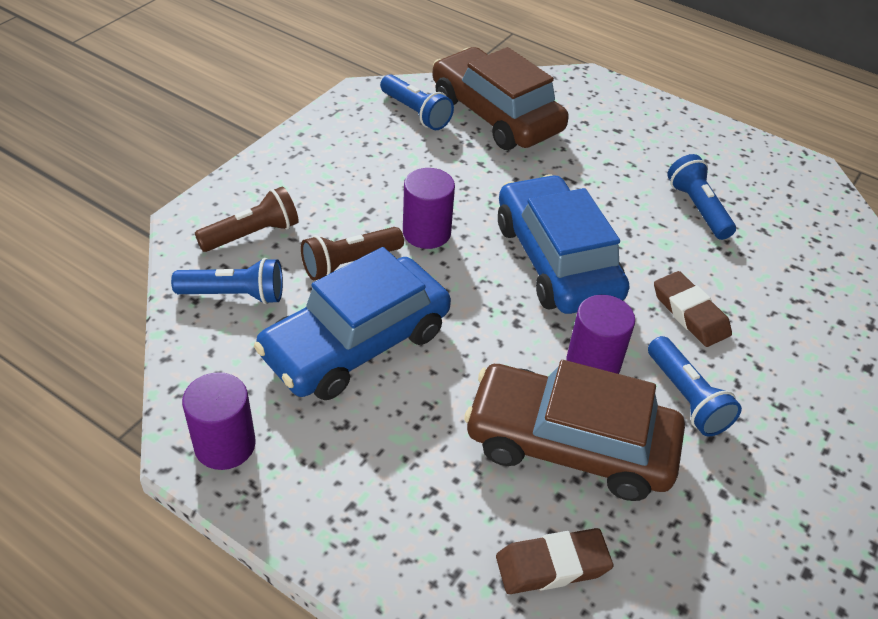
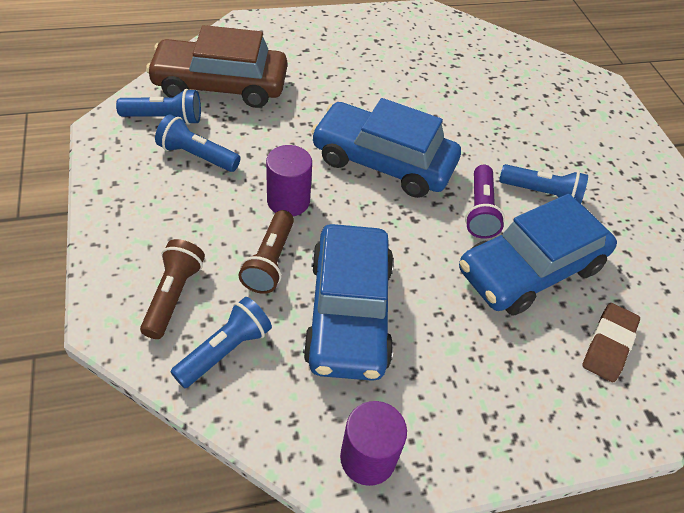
camera: 50 degrees left, 5 degrees up
brown car [464,360,685,501] -> blue car [459,194,617,316]
purple cylinder [566,295,635,374] -> purple flashlight [465,165,505,239]
brown eraser [654,271,732,347] -> none
blue flashlight [667,154,736,240] -> blue flashlight moved to [155,114,241,172]

